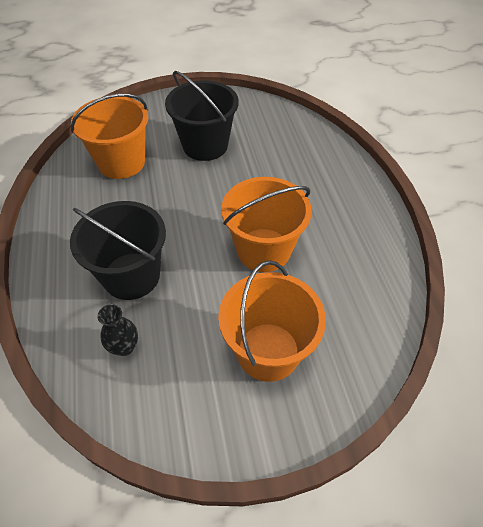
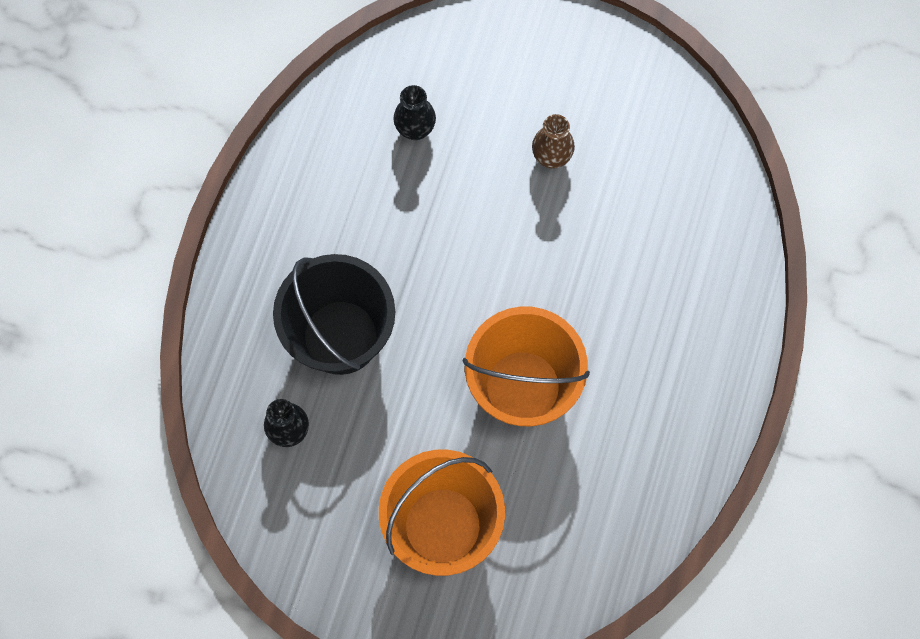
camera: 30 degrees right, 20 degrees up
orange bucket [71,93,148,179] -> black vase [394,85,436,140]
black bucket [165,71,239,161] -> brown vase [532,114,575,169]

